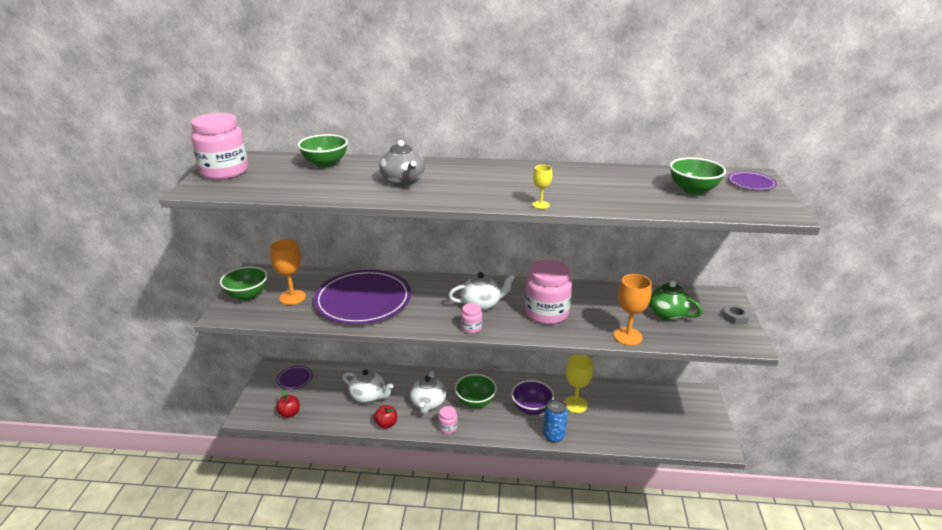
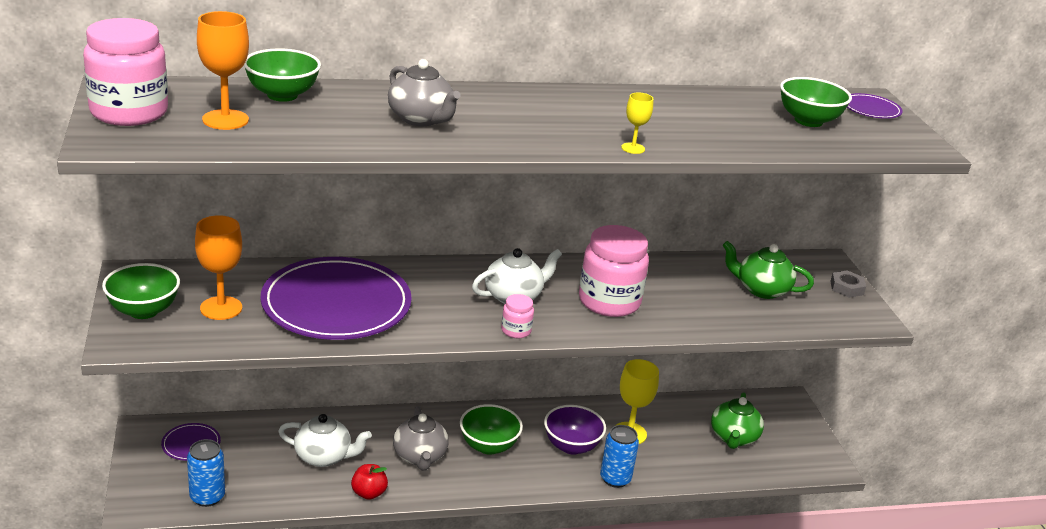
camera: 20 degrees left, 0 degrees up
red apple [276,390,300,418] -> blue can [187,439,225,507]
white teapot [410,370,446,414] -> grey teapot [393,406,449,471]
pink jar [438,406,458,434] -> none
orange goblet [614,274,652,345] -> orange goblet moved to [197,11,249,130]
none -> green teapot [711,392,764,449]

